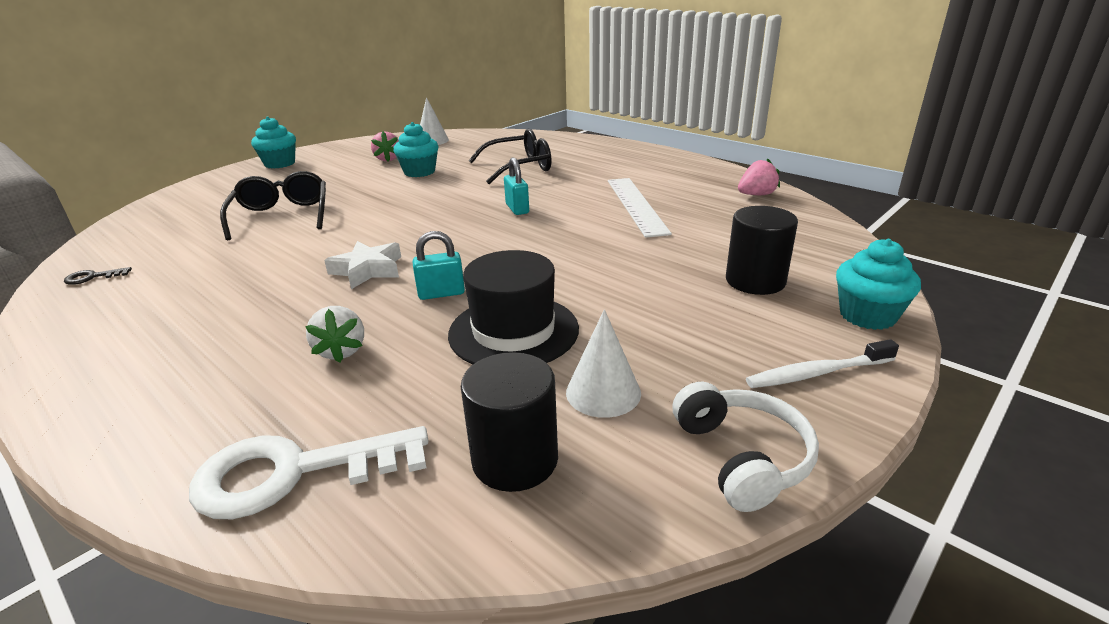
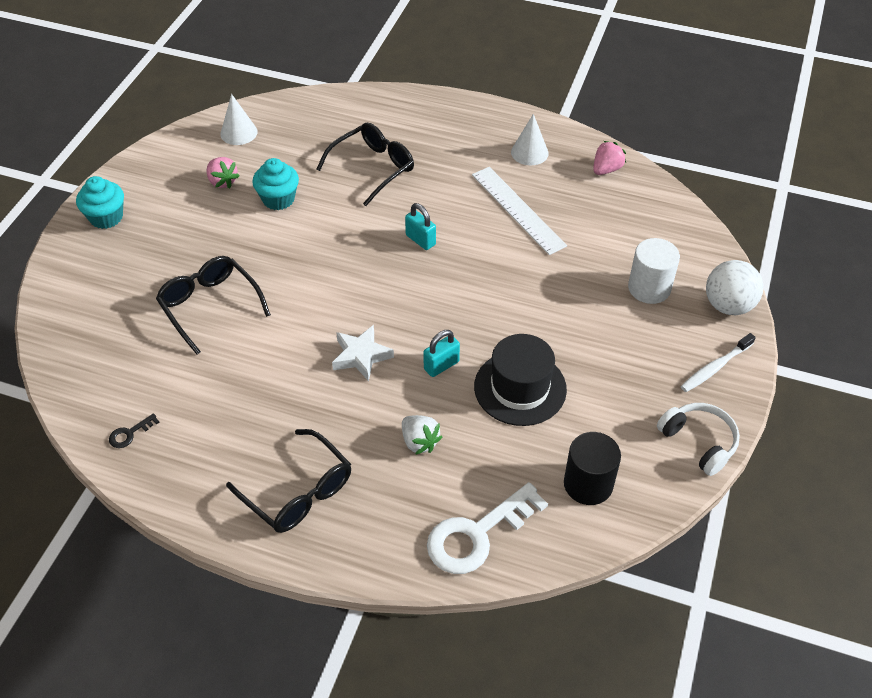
camera: 25 degrees left, 20 degrees up
white cone [566,309,641,418] -> white cone moved to [511,114,549,166]
black cylinder [726,206,798,295] -> white cylinder [628,238,680,304]
turquoise cupcake [836,239,921,330] -> white ball [706,260,763,315]
none -> black glasses [226,429,351,533]

